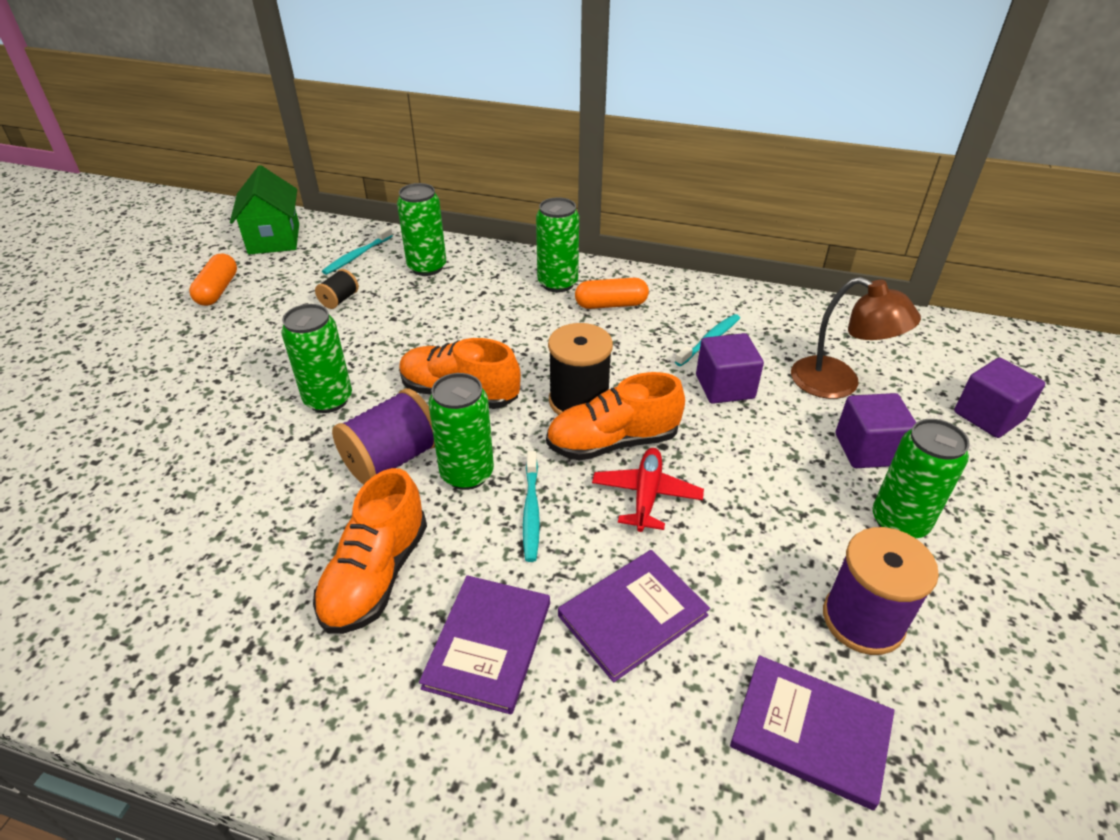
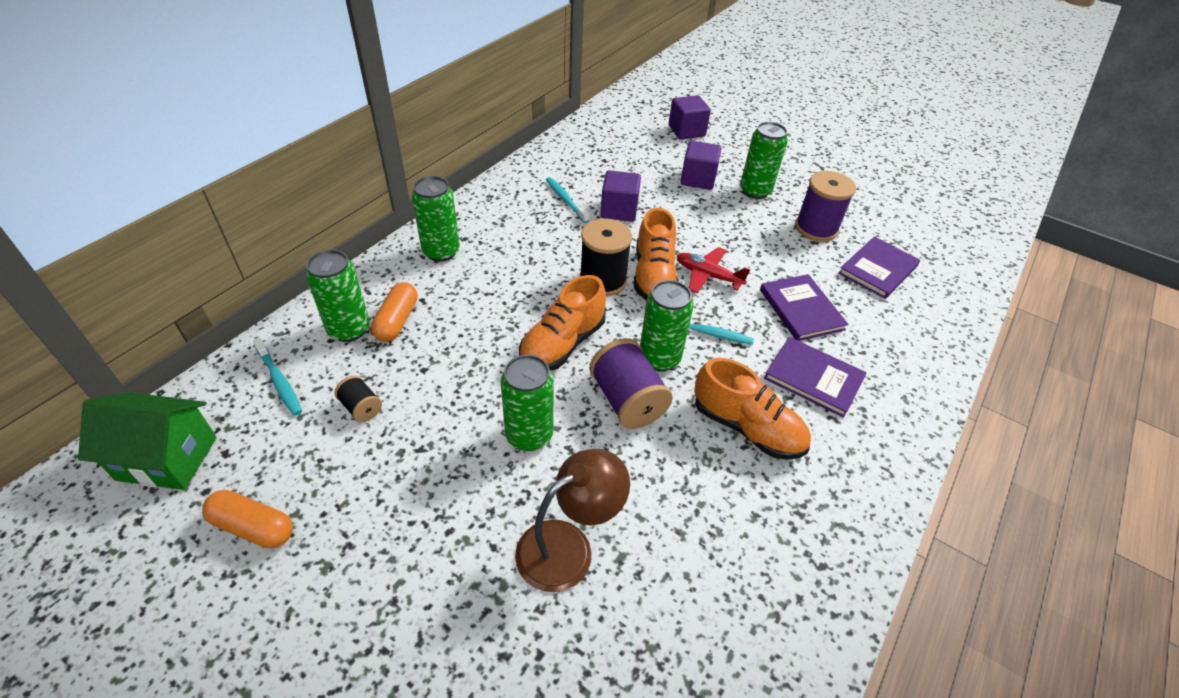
camera: 75 degrees left, 5 degrees up
orange capsule [575,278,649,309] -> orange capsule moved to [371,282,418,342]
brown lamp [791,277,921,399] -> brown lamp moved to [515,449,630,592]

